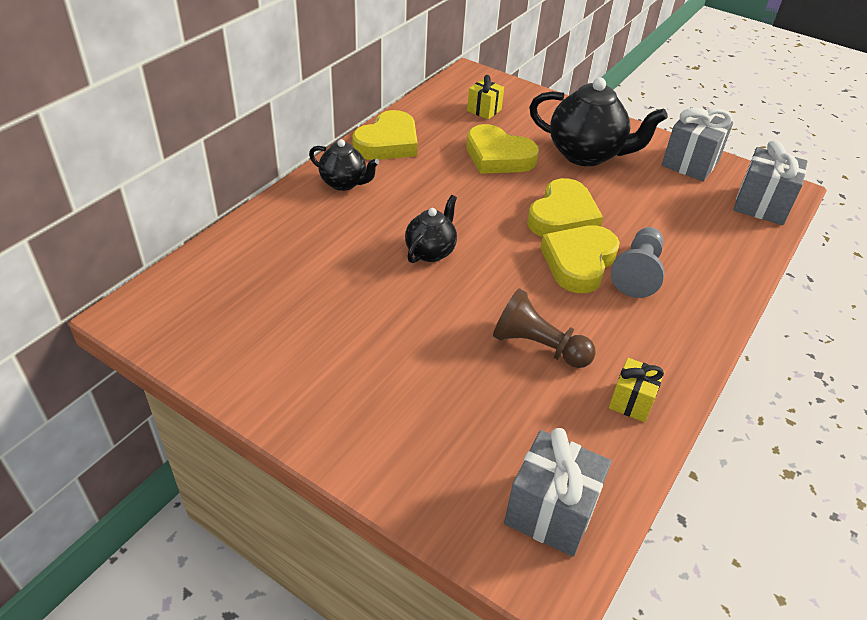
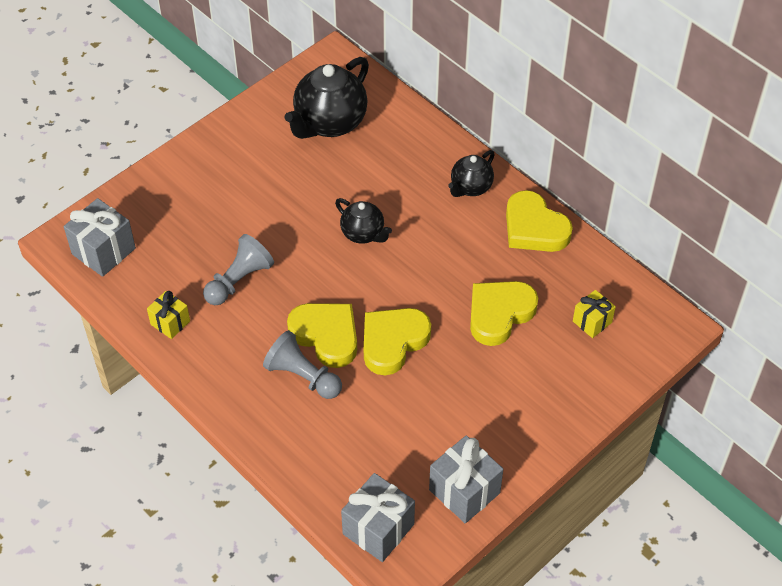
camera: 105 degrees right, 10 degrees up
brown pawn [493,288,596,368] -> grey pawn [203,234,274,305]
yellow heart [527,178,603,237] -> yellow heart turned 90 degrees clockwise [364,308,431,375]
black teapot [529,77,668,166] -> black teapot moved to [284,57,369,139]

